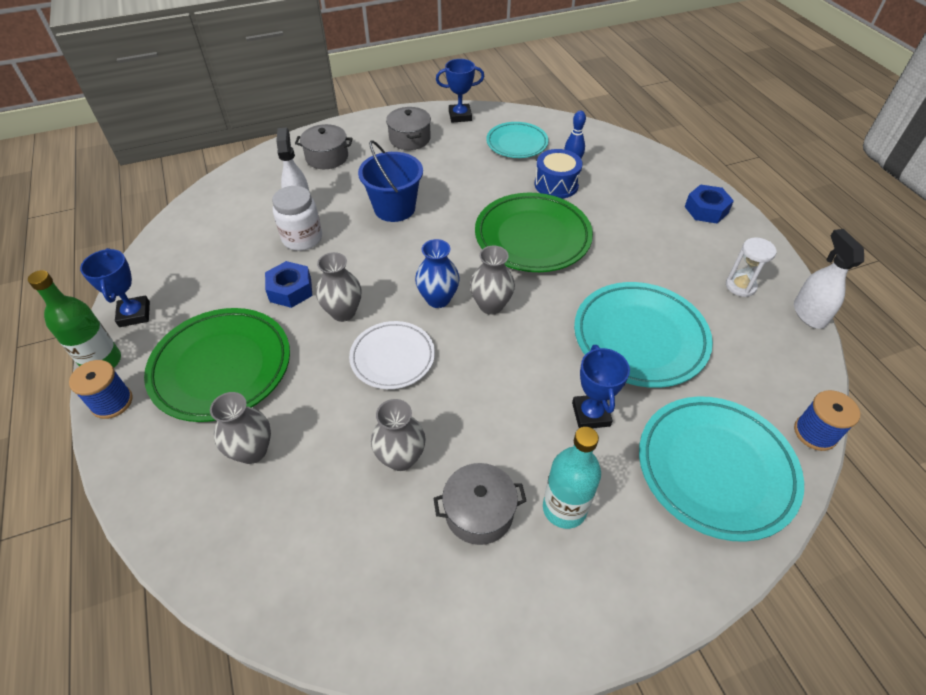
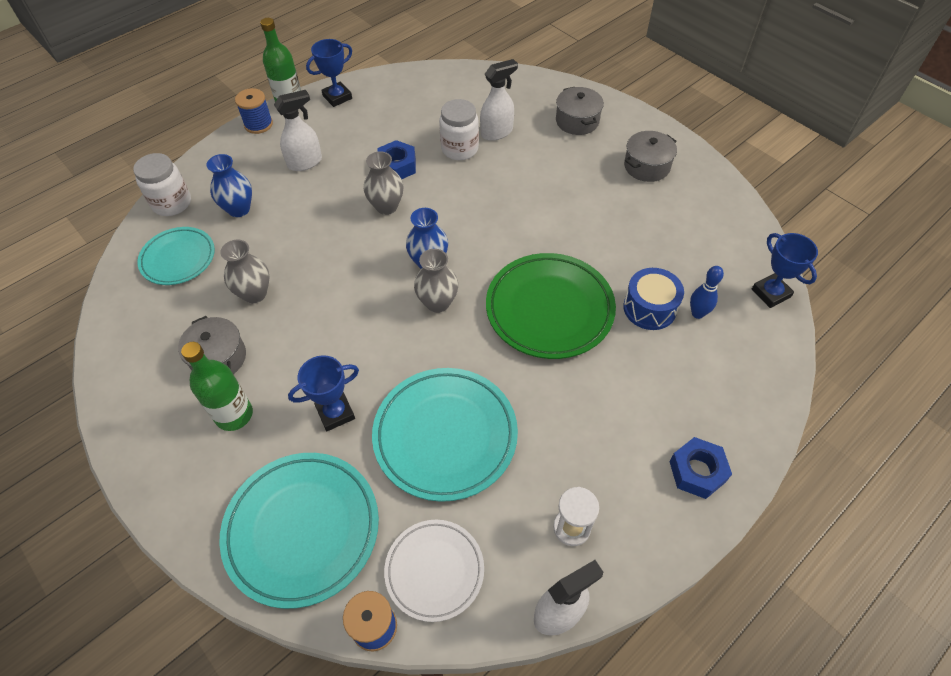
camera: 70 degrees right, 5 degrees up
green plate [144,308,290,422] -> white spray bottle [274,90,322,171]
grey vase [210,392,271,464] -> blue vase [207,154,252,217]
white plate [349,321,435,389] -> white plate moved to [384,520,484,622]
blue bucket [358,140,423,222] -> none
blue trophy [436,59,485,123] -> blue trophy moved to [752,233,818,308]
turquoise plate [486,122,548,158] -> turquoise plate moved to [137,227,215,285]
turquoise bottle [543,427,601,529] -> green bottle [181,342,253,431]
none -> white jar [133,153,191,216]

